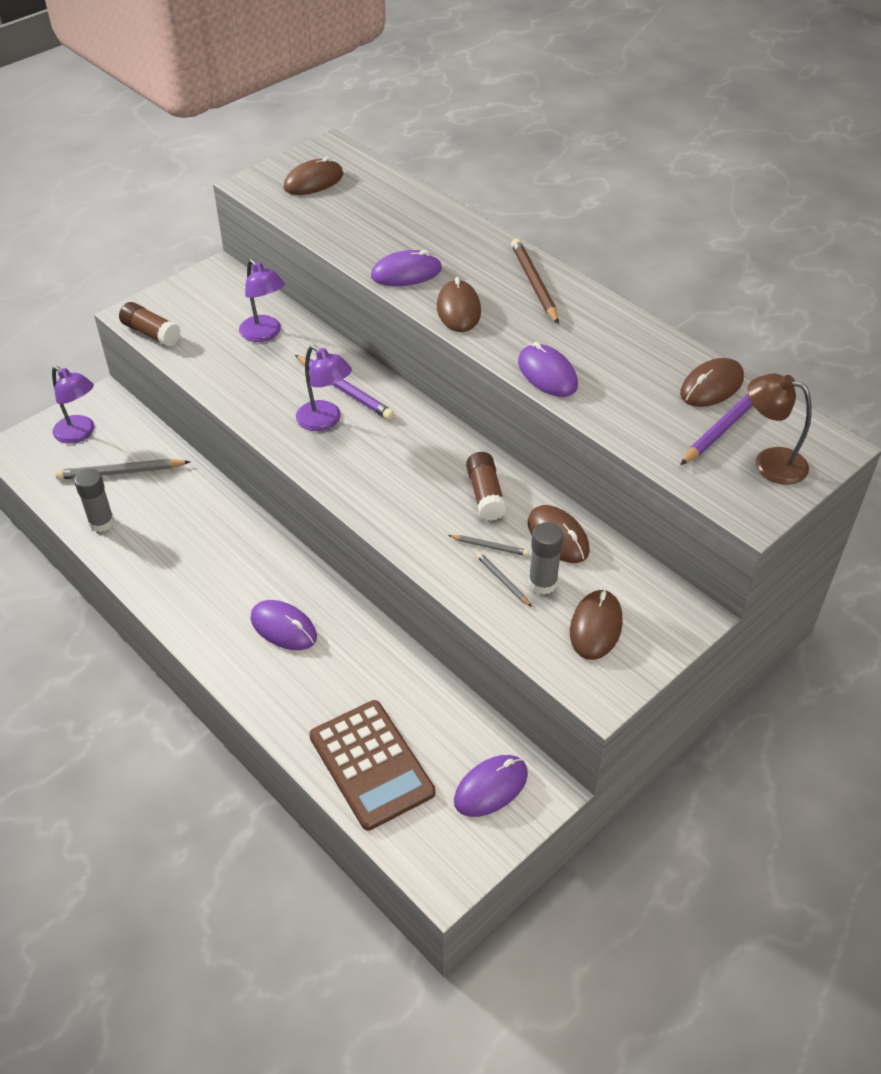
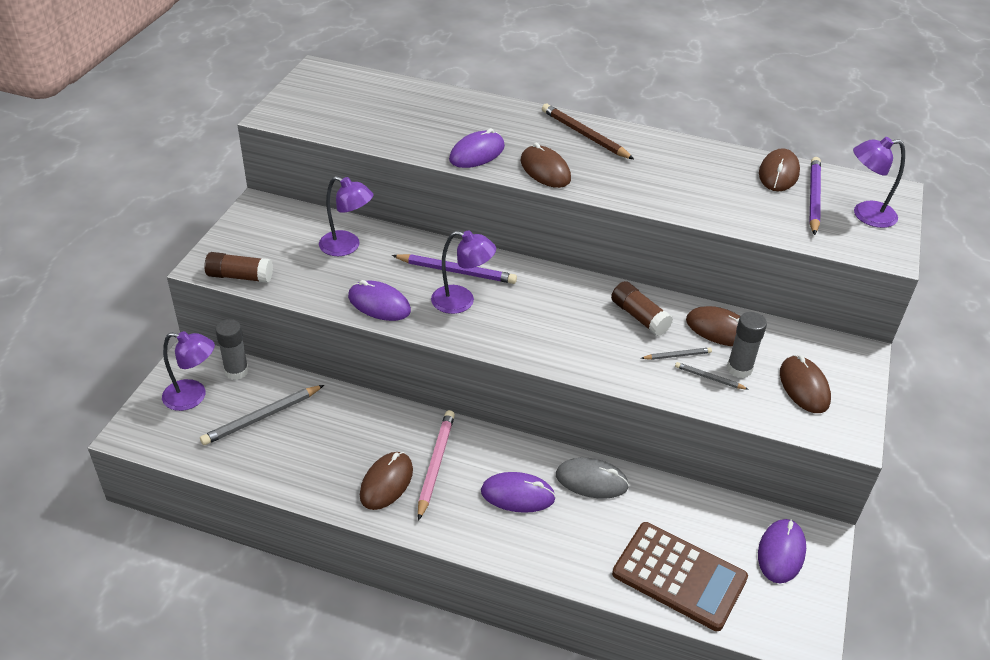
camera: 30 degrees left, 5 degrees down
grey glue stick [74,468,114,532] -> grey glue stick moved to [216,319,249,380]
brown mouse [284,156,343,195] -> brown mouse moved to [360,452,413,510]
purple mouse [518,342,578,397] -> purple mouse moved to [348,280,411,321]
brown lamp [748,374,812,485] -> purple lamp [853,137,905,228]
none -> pink pencil [418,410,455,521]
none -> grey mouse [556,458,629,499]

